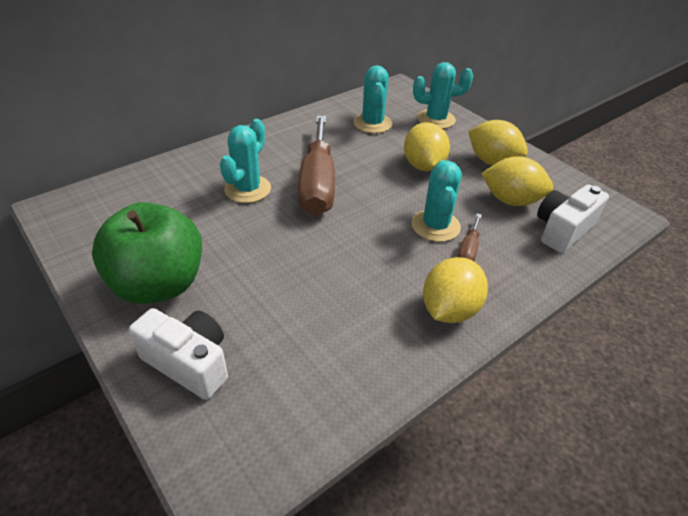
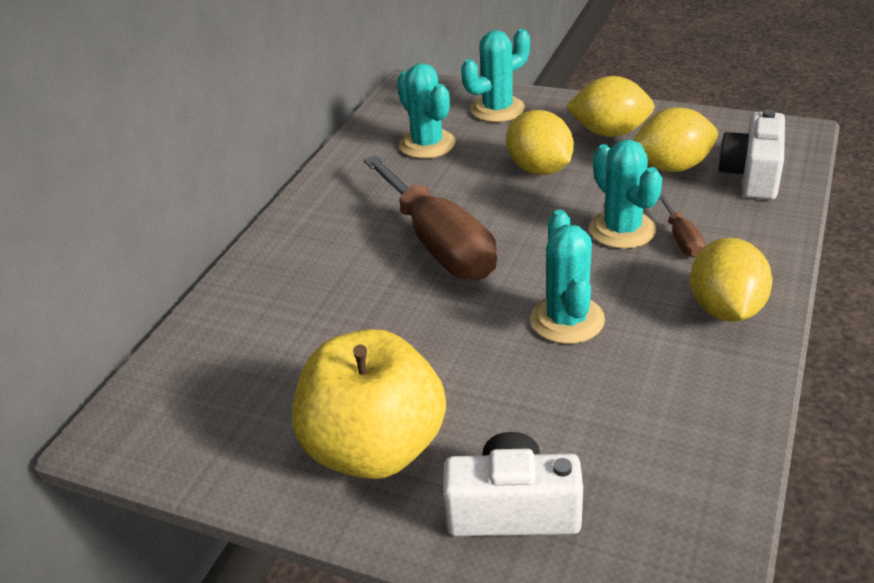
camera: 25 degrees left, 5 degrees down
green apple [92,202,202,304] -> yellow apple [292,329,446,479]
turquoise cactus [220,119,271,203] -> turquoise cactus moved to [530,210,605,344]

